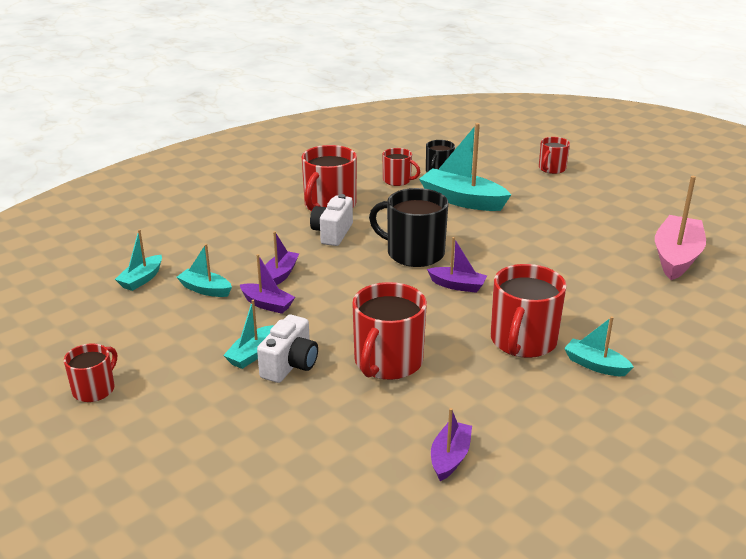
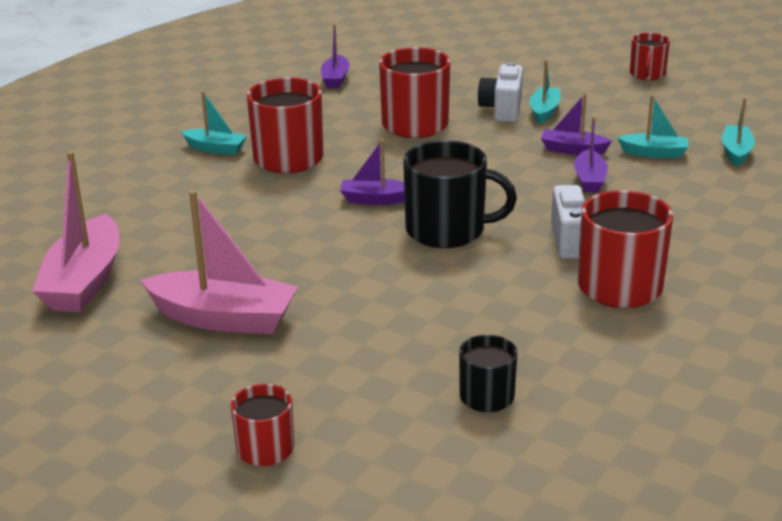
camera: 165 degrees right, 0 degrees up
red mug [383,148,420,186] -> none
turquoise boat [419,123,511,211] -> none
none -> pink boat [141,190,298,334]

